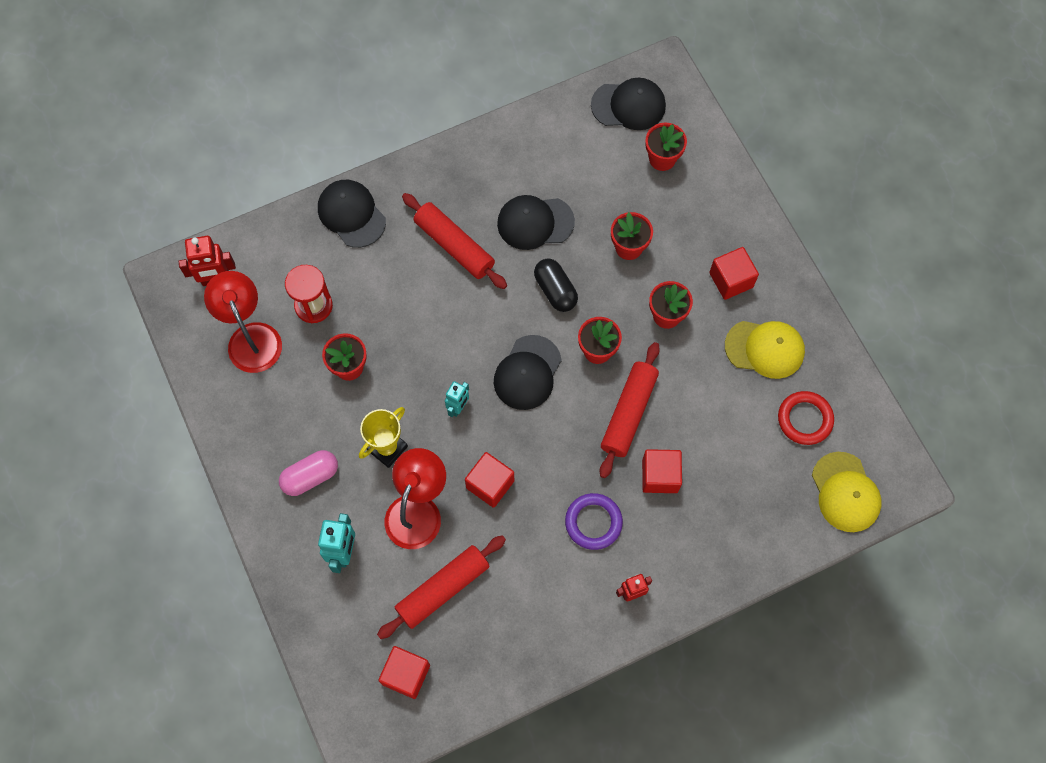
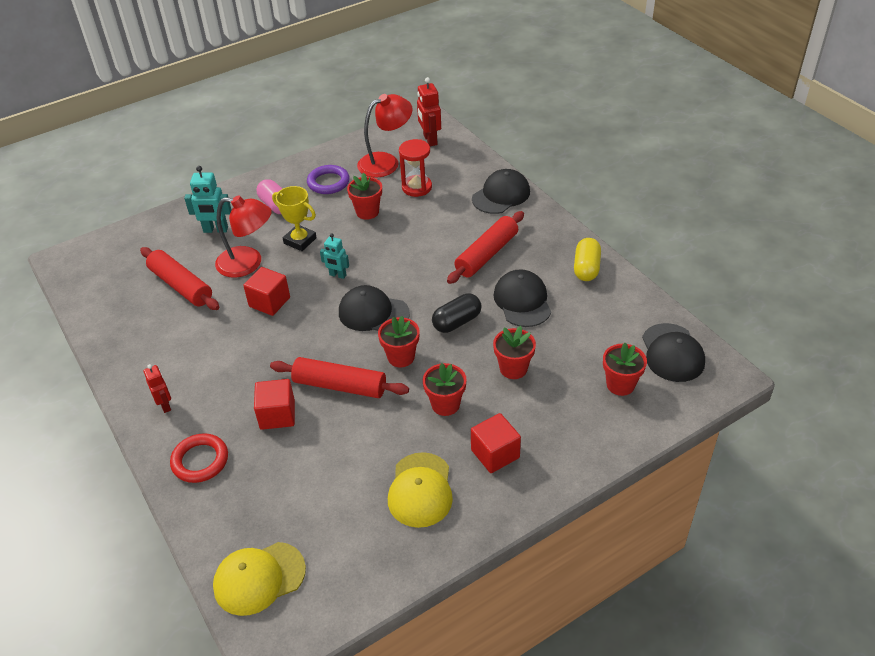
camera: 85 degrees right, 25 degrees down
red cube [379,646,430,699] -> none
purple ring [565,493,623,550] -> purple ring moved to [307,165,350,194]
red ring [778,391,834,445] -> red ring moved to [170,433,228,483]
none -> yellow capsule [574,238,601,281]

